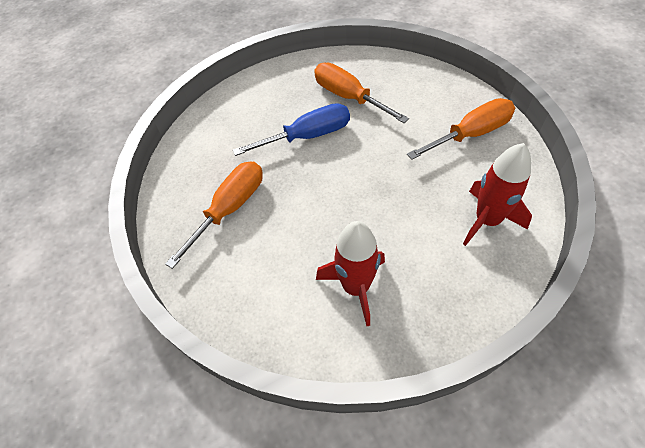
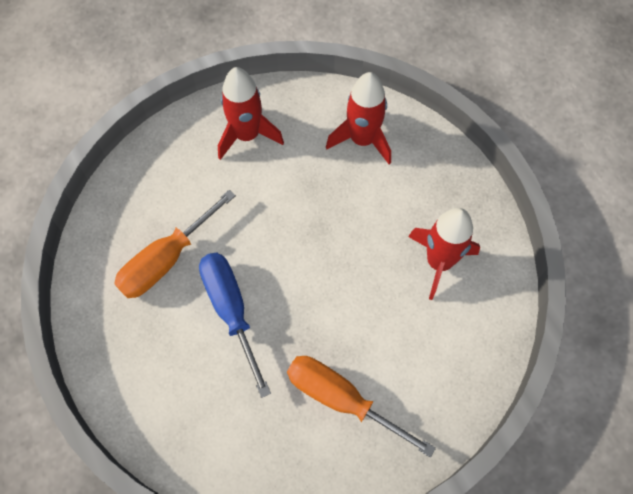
camera: 95 degrees left, 10 degrees up
orange screwdriver [407,98,515,160] -> red rocket [218,67,284,160]

